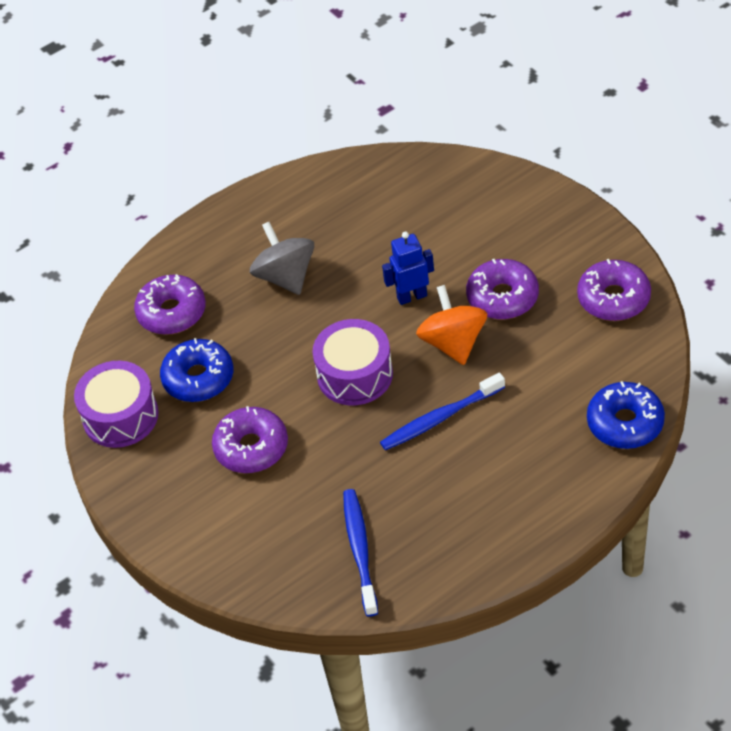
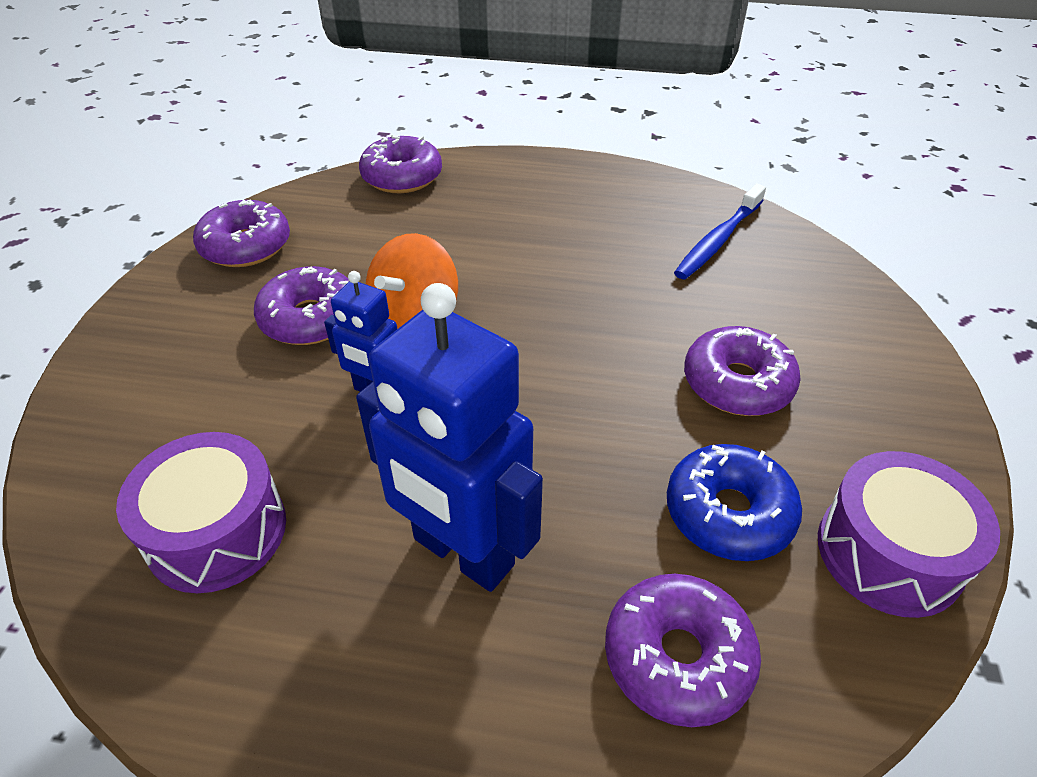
camera: 140 degrees left, 5 degrees down
grey spinning top [250,222,314,295] -> blue robot [356,283,543,592]
purple drum [313,319,393,405] -> purple drum moved to [116,432,286,593]
blue toothbrush [380,372,505,450] -> none
blue donut [587,381,665,449] -> purple donut [359,134,442,193]

